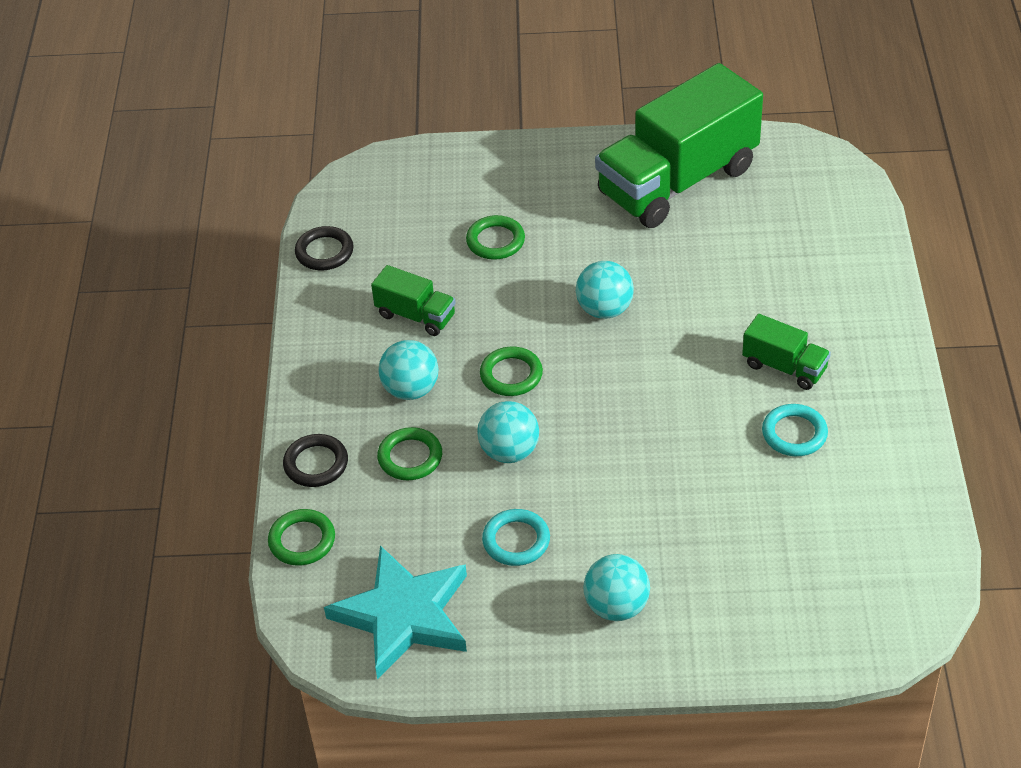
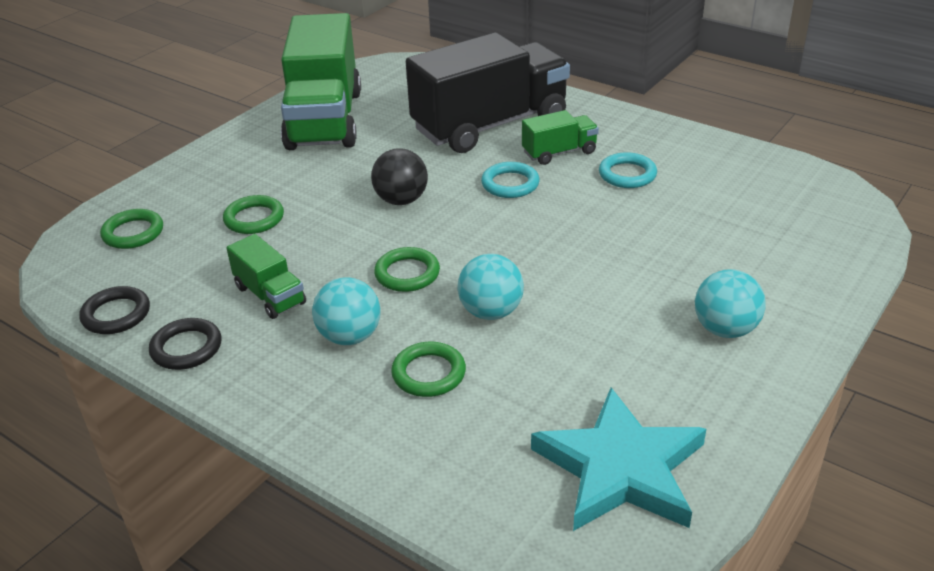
camera: 55 degrees left, 10 degrees down
green ring [268,509,335,566] -> green ring moved to [100,209,163,249]
black ring [283,434,348,487] -> black ring moved to [149,318,221,370]
green truck [371,265,456,336] -> green truck turned 75 degrees clockwise [226,234,306,319]
turquoise ring [482,509,550,566] -> turquoise ring moved to [481,162,540,198]
turquoise ball [576,261,634,319] -> black ball [371,148,428,205]
none -> black truck [406,33,570,153]

